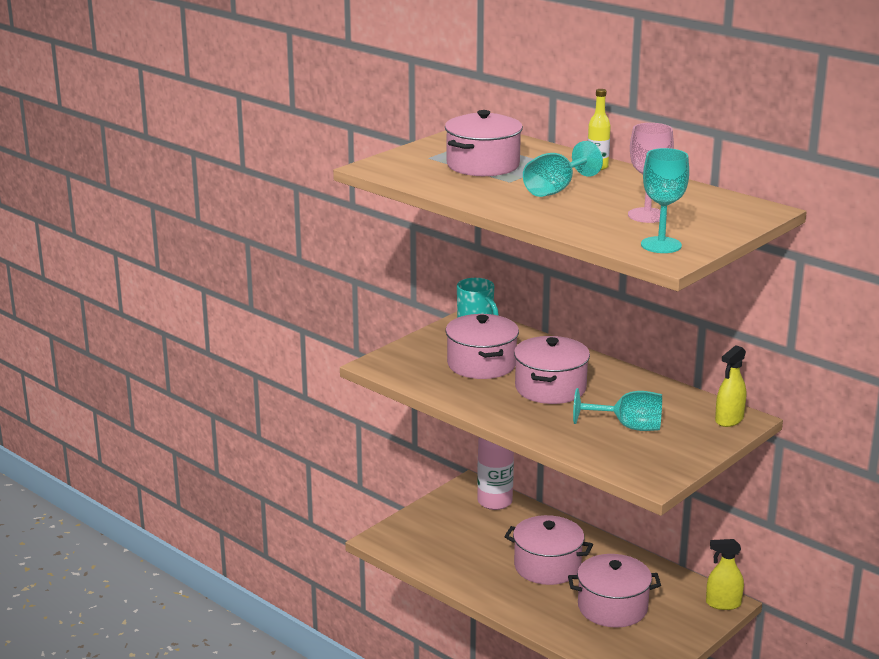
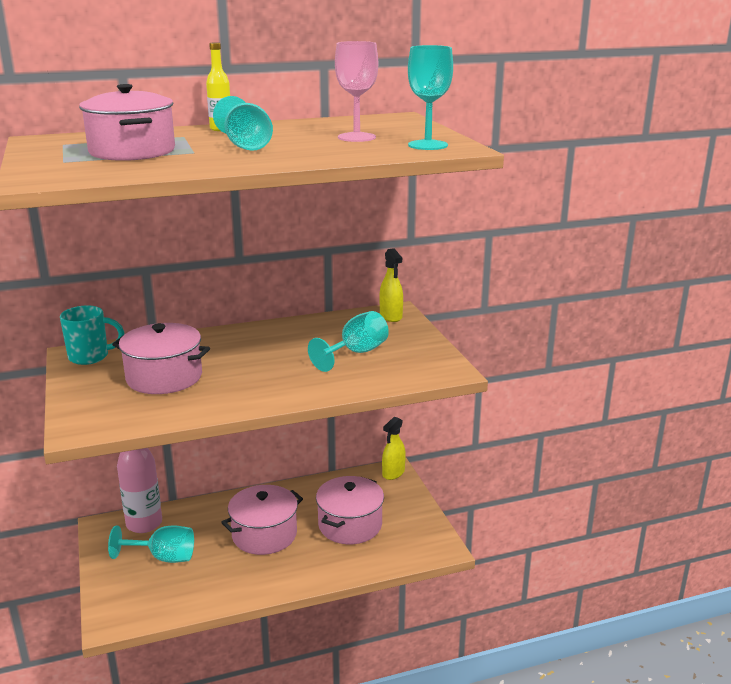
camera: 60 degrees left, 0 degrees up
pink pot [514,336,590,404] -> none
none -> turquoise goblet [108,525,194,563]

